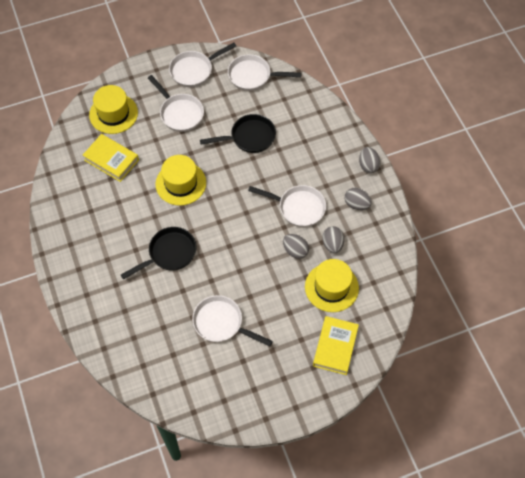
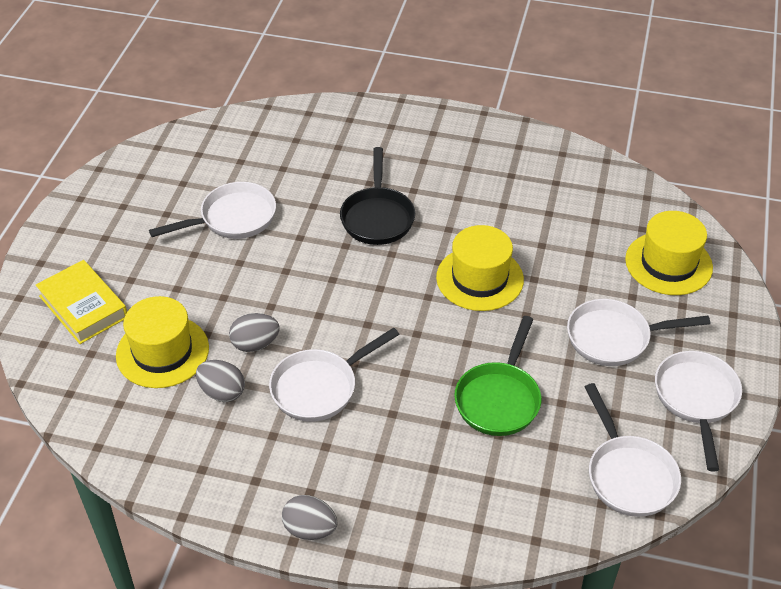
camera: 125 degrees right, 15 degrees down
yellow book [82,134,139,182] -> none
black pan [200,114,276,153] -> green pan [454,316,541,436]
white pan [228,54,302,91] -> white pan turned 120 degrees clockwise [585,383,681,517]
grey egg [345,188,372,210] -> none

